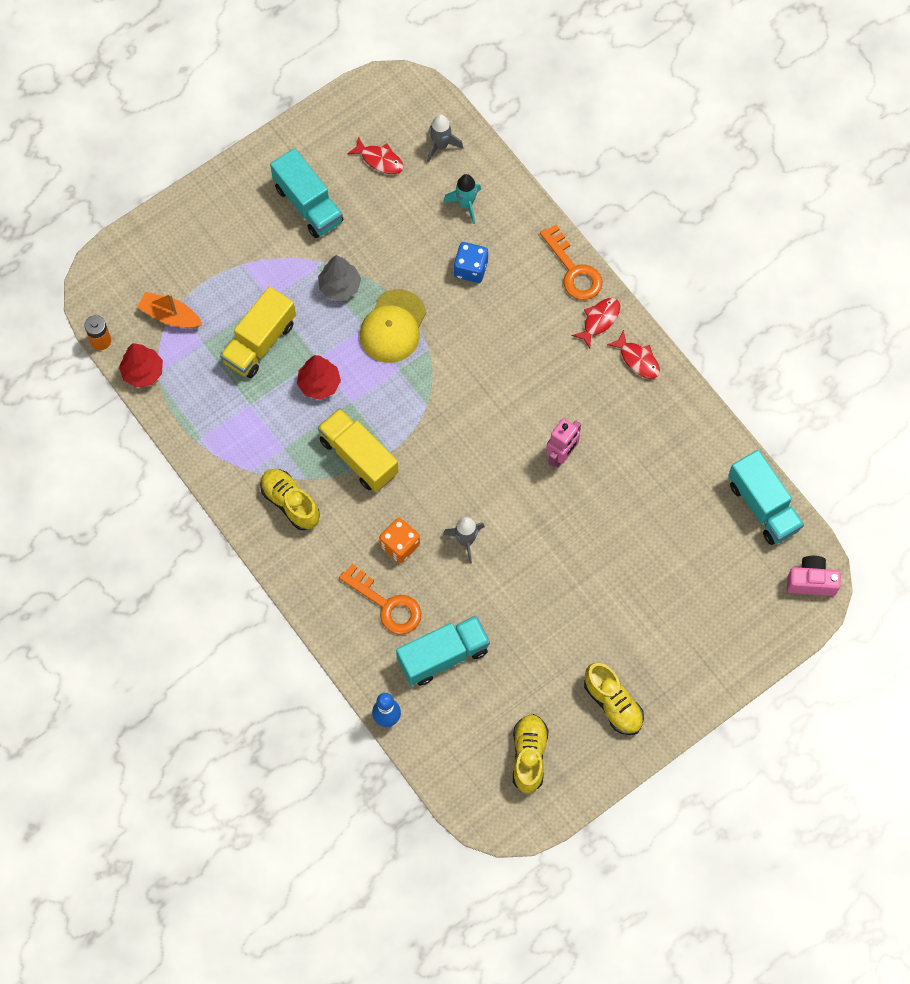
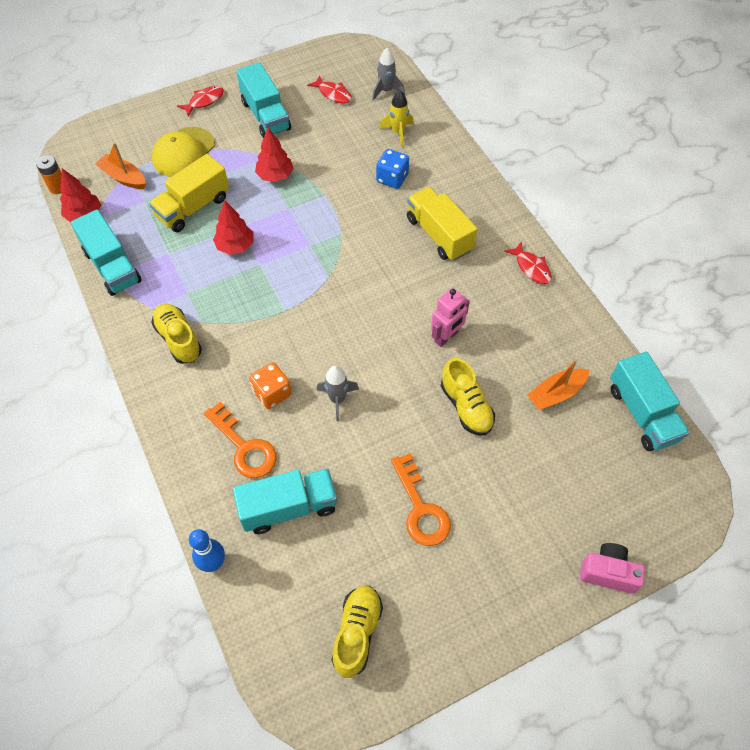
camera: 10 degrees right, 10 degrees down
grey tree [318,255,361,300] -> red tree [255,128,294,182]
yellow truck [318,408,399,492] -> yellow truck moved to [407,187,477,261]
yellow cap [360,289,426,363] -> yellow cap moved to [152,127,215,177]
turquoise rocket [444,174,481,224] -> yellow rocket [380,90,414,147]
orange key [540,224,602,300] -> orange key moved to [391,453,451,546]
red fish [572,298,620,348] -> red fish moved to [177,86,224,117]
yellow shoe [584,663,644,735] -> yellow shoe moved to [441,358,495,436]
pink camera [787,556,841,596] -> pink camera moved to [580,543,645,594]
none -> turquoise truck [71,210,142,296]
none -> orange boat [527,359,590,410]

